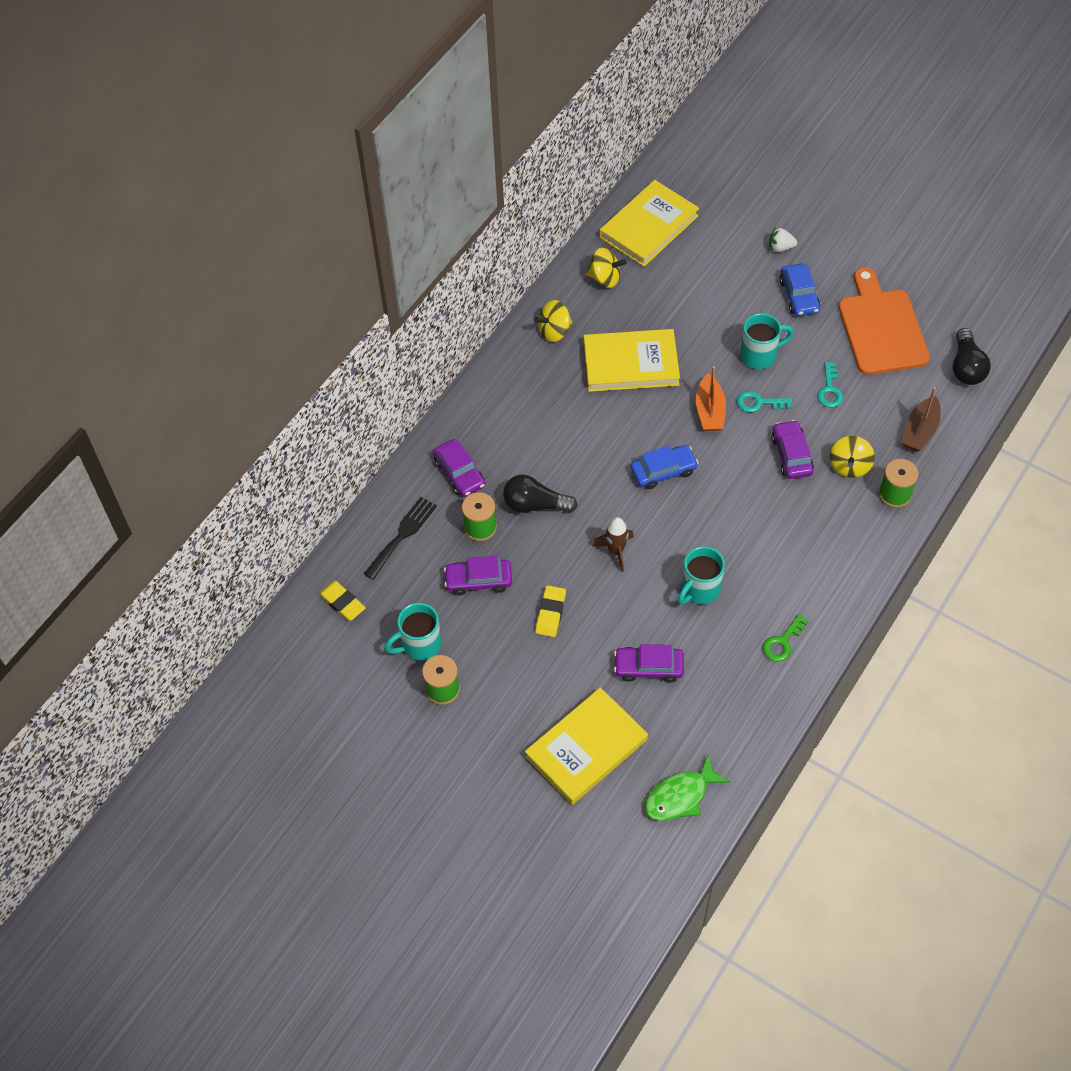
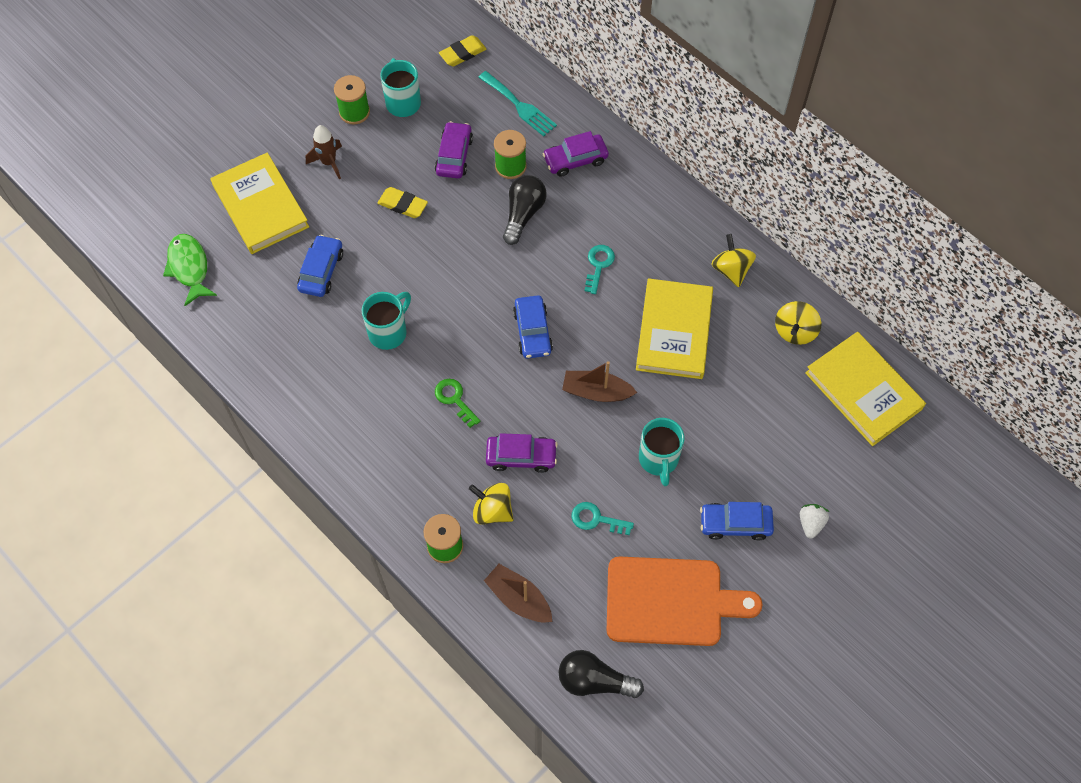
camera: 100 degrees right, 5 degrees up
black fork [364,497,437,580] -> turquoise fork [478,71,557,137]
brown rocket [592,517,634,572] -> brown rocket moved to [306,125,342,179]
purple car [614,644,684,682] -> blue car [297,235,343,297]
turquoise mug [678,546,725,605] -> turquoise mug turned 75 degrees clockwise [362,292,411,350]
orange boat [696,366,726,431] -> brown boat [562,361,637,402]
turquoise key [737,391,792,412] -> turquoise key moved to [585,245,615,294]
green key [763,614,809,662] -> green key moved to [435,379,480,428]

